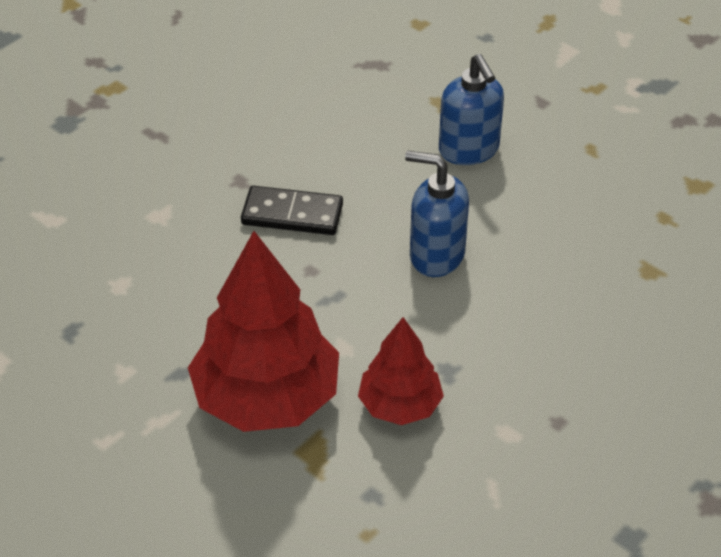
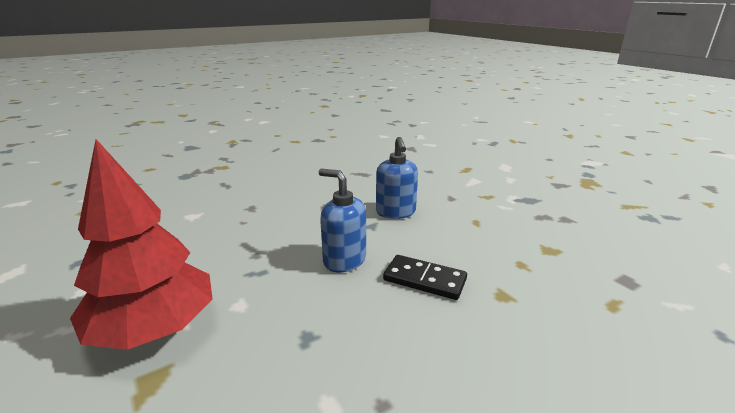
camera: 15 degrees right, 20 degrees down
black domino [241,186,343,235] -> black domino moved to [383,255,467,300]
red tree [358,317,444,425] -> none

